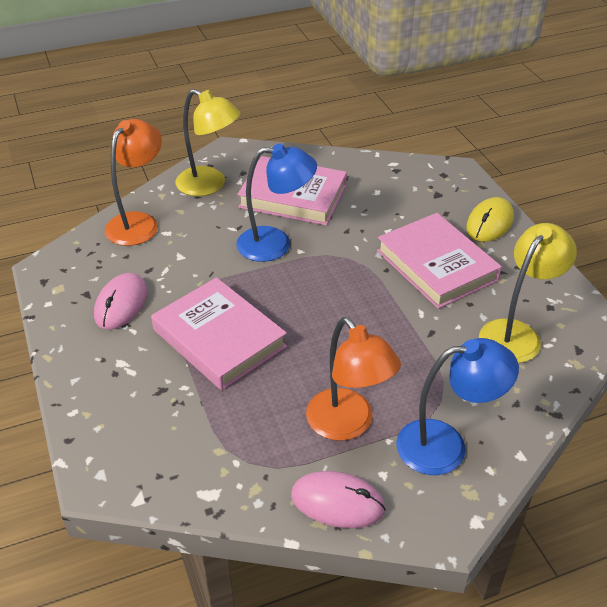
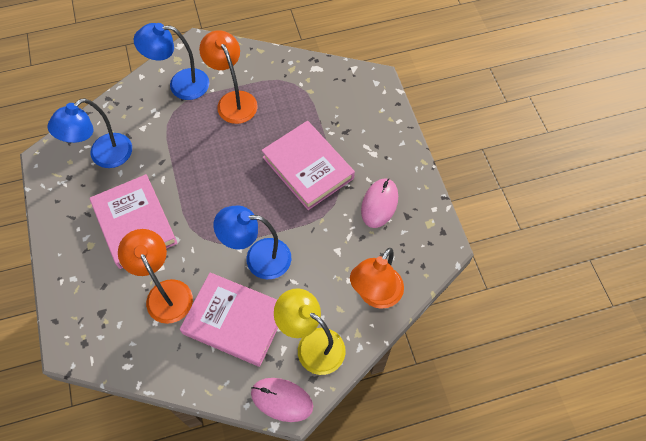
camera: 175 degrees left, 20 degrees up
pink mouse [291,471,386,528] -> pink mouse moved to [251,378,313,422]
yellow mouse [466,197,514,242] -> none
yellow lamp [479,223,577,363] -> blue lamp [48,98,132,168]
none -> orange lamp [118,229,193,324]

